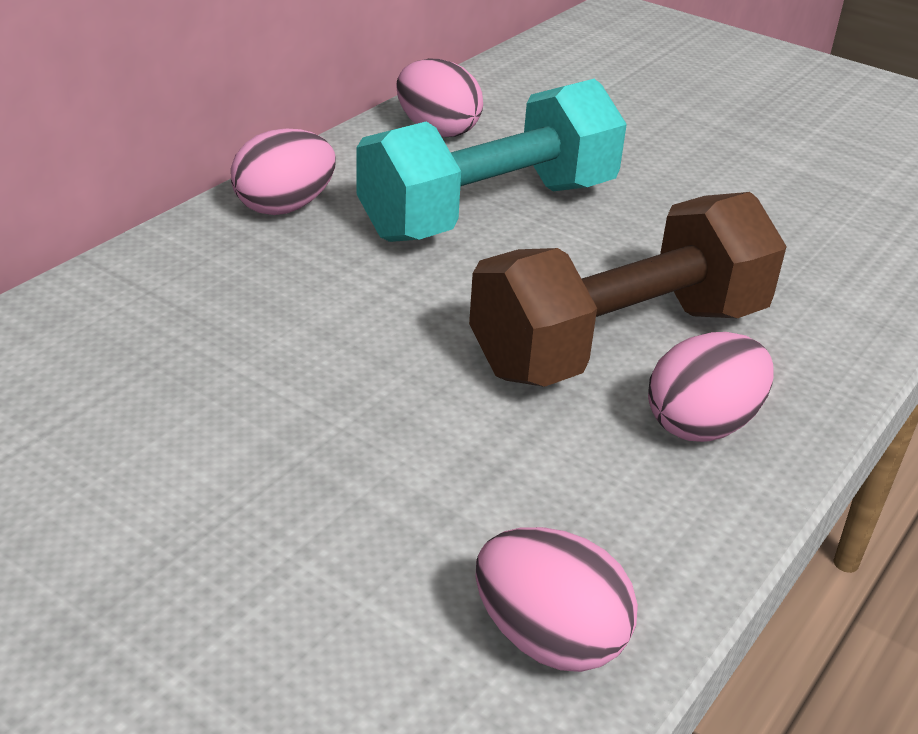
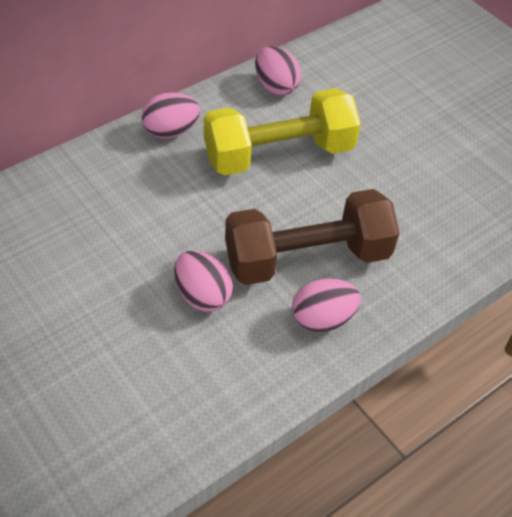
camera: 15 degrees right, 15 degrees up
turquoise dumbbell [356,79,627,242] -> yellow dumbbell [204,88,361,175]
pink egg [476,527,638,672] -> pink egg moved to [174,251,233,311]

